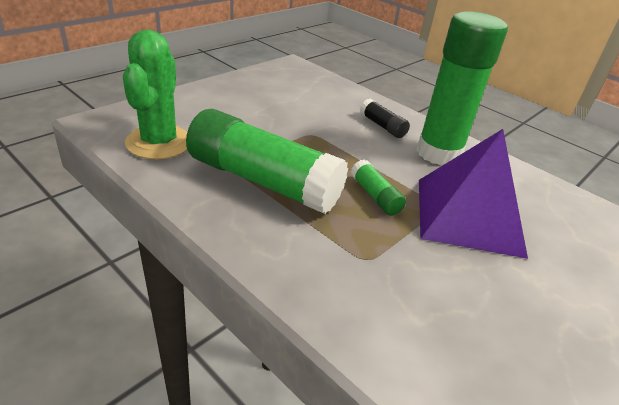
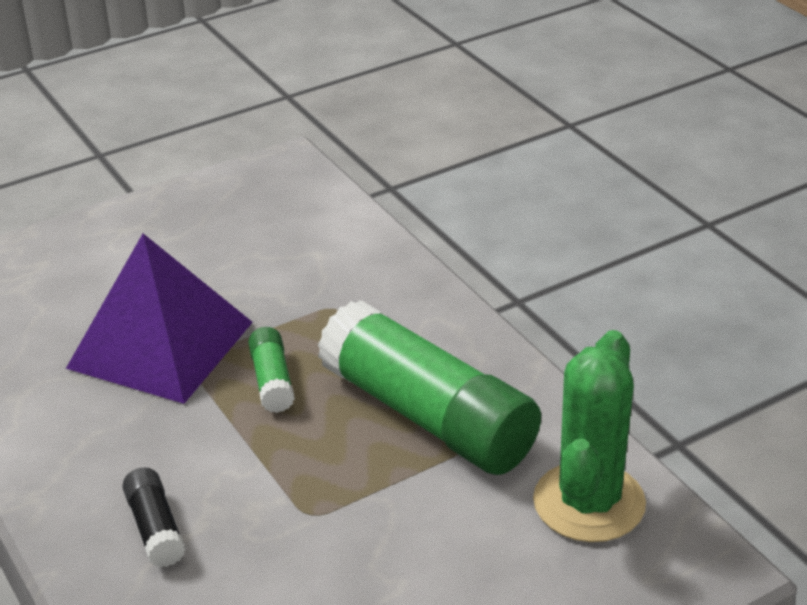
camera: 160 degrees left, 0 degrees up
green glue stick [416,11,508,166] -> none

